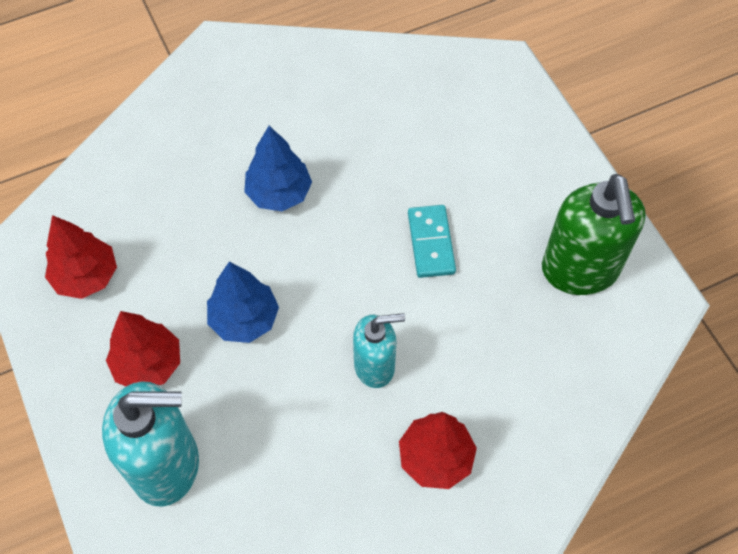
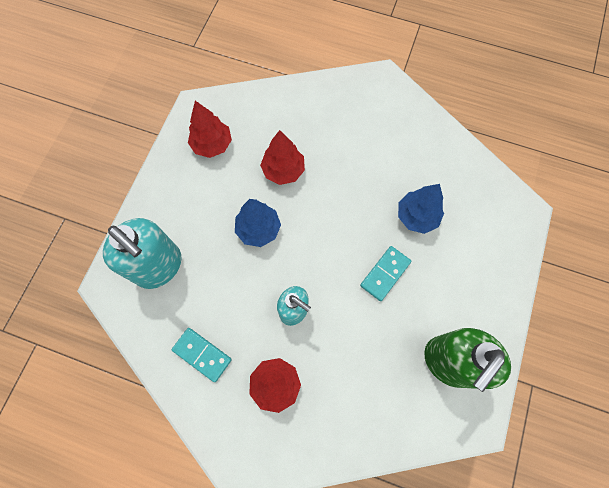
camera: 45 degrees right, 10 degrees up
red tree [106,311,180,386] -> red tree moved to [260,130,305,185]
blue tree [244,126,312,211] -> blue tree moved to [398,184,444,234]
none -> turquoise domino [172,328,232,382]

